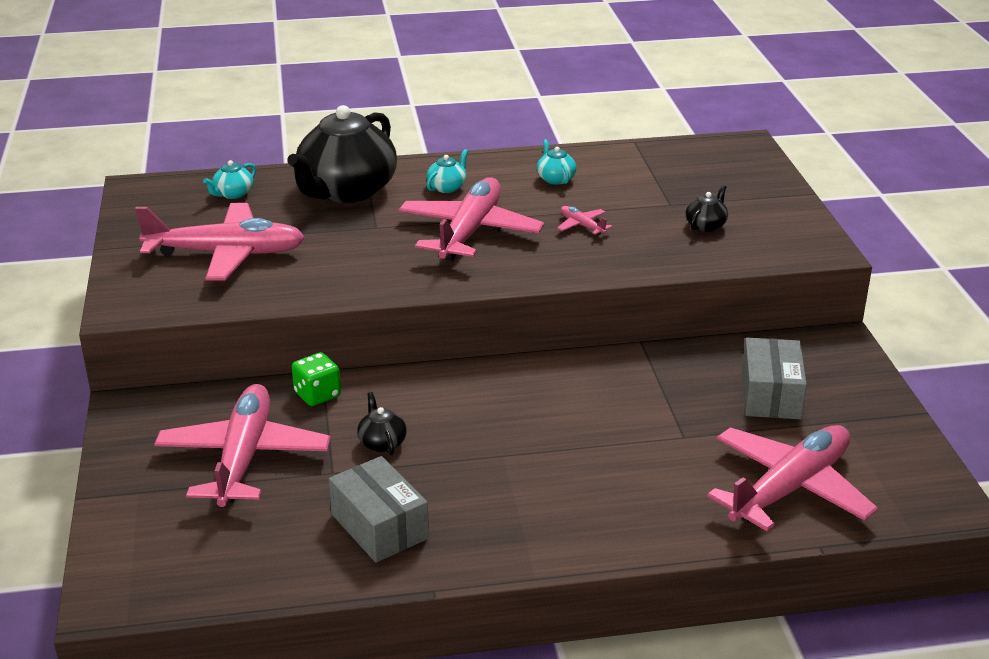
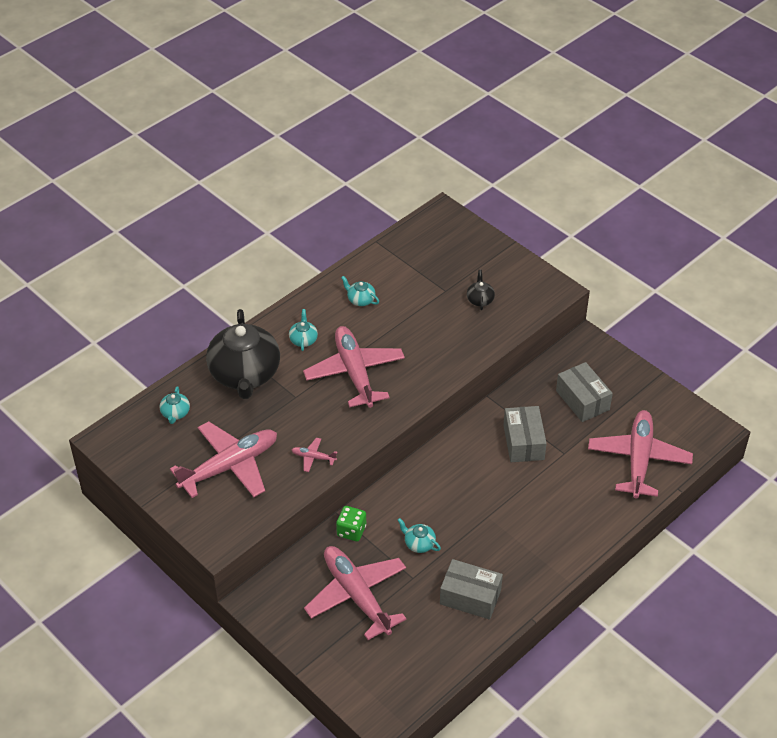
camera: 35 degrees left, 15 degrees up
black teapot [357,392,407,455] -> turquoise teapot [397,518,441,553]
pink plane [557,206,613,235] -> pink plane moved to [292,438,337,472]
none -> grey box [503,406,547,462]

